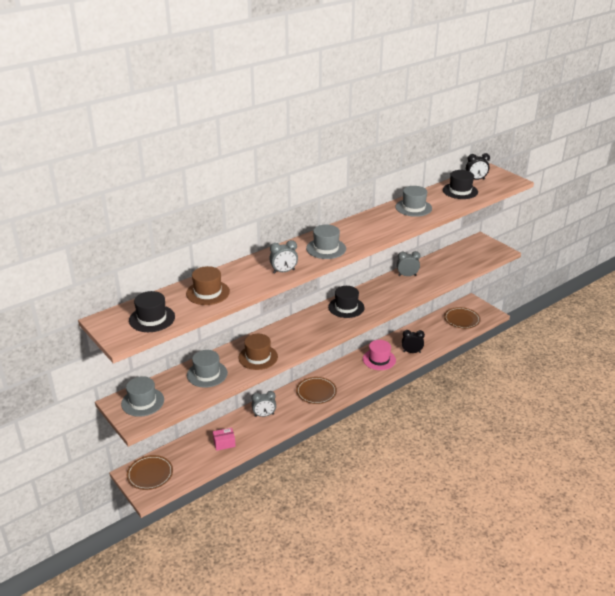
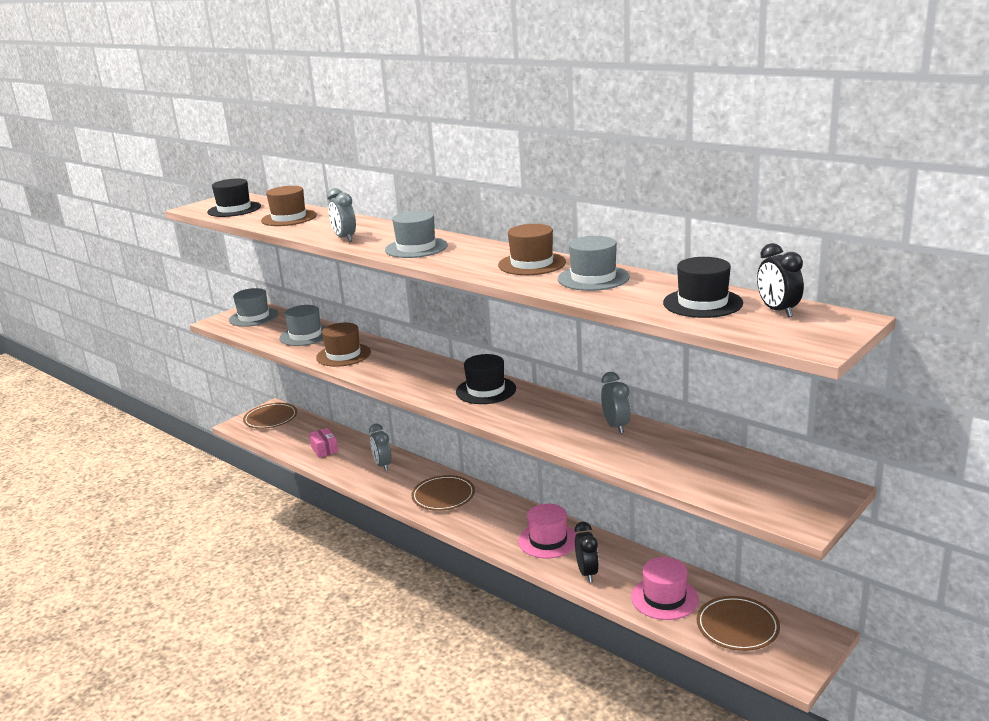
camera: 80 degrees right, 10 degrees down
none -> brown hat [498,224,566,275]
none -> pink hat [631,557,699,620]

